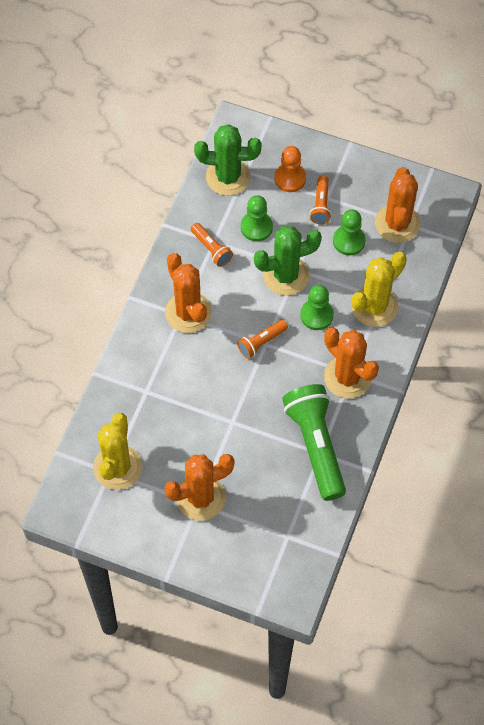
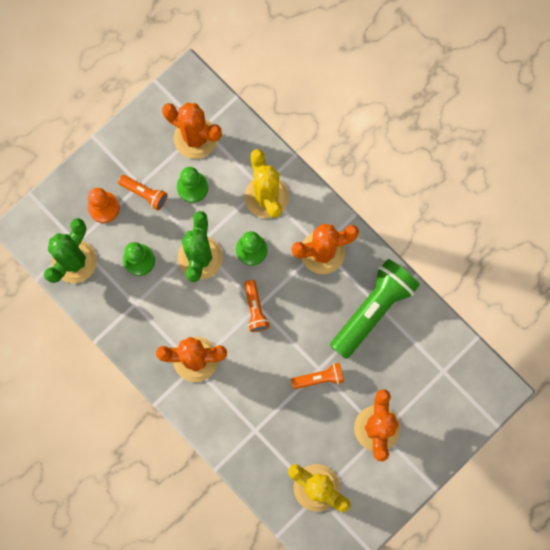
camera: 65 degrees left, 15 degrees up
orange flashlight [191,223,233,267] -> orange flashlight moved to [291,363,344,389]
green flashlight [282,384,346,501] -> green flashlight turned 120 degrees clockwise [330,259,420,359]

